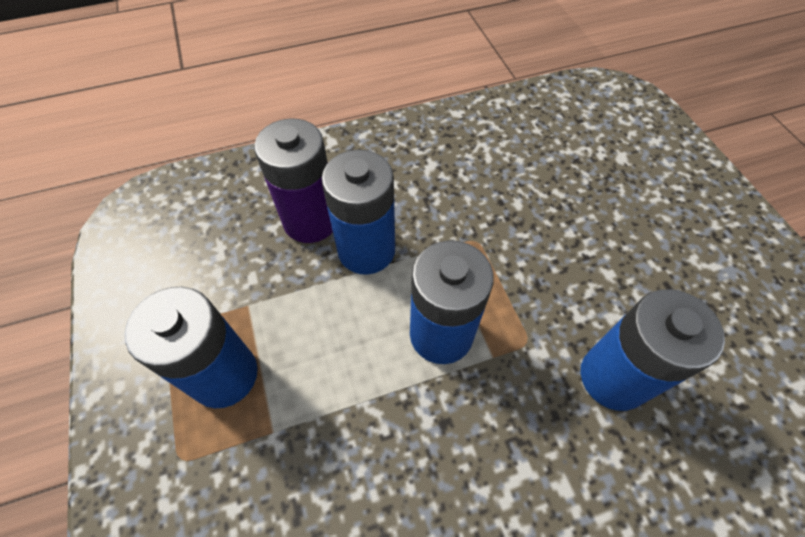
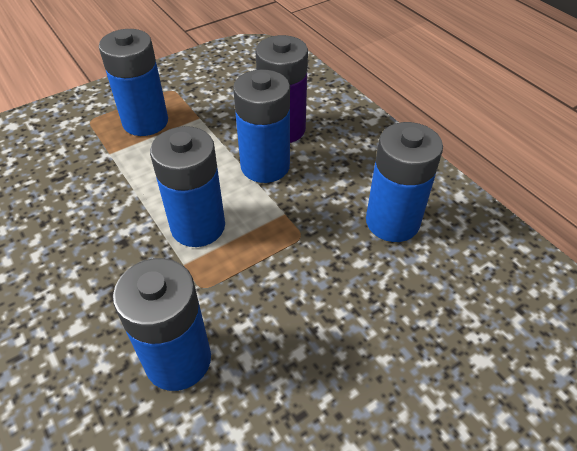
camera: 75 degrees right, 10 degrees down
none -> blue battery [366,122,443,242]

